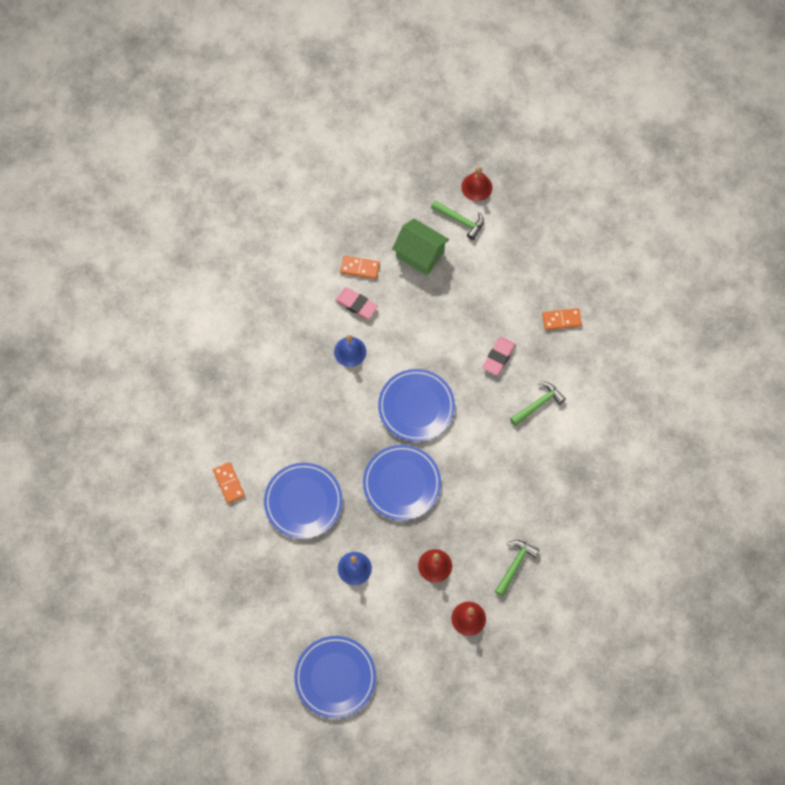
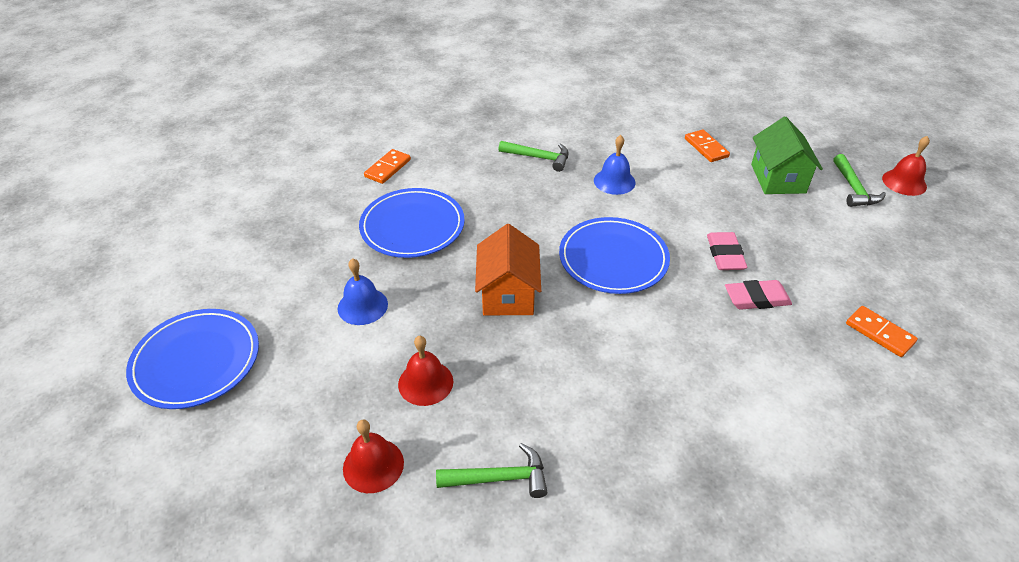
camera: 55 degrees right, 25 degrees down
pink eraser [335,288,378,319] -> pink eraser moved to [707,232,747,270]
blue plate [363,445,441,520] -> orange house [475,224,541,315]
green hammer [510,382,566,426] -> green hammer moved to [498,141,569,172]

